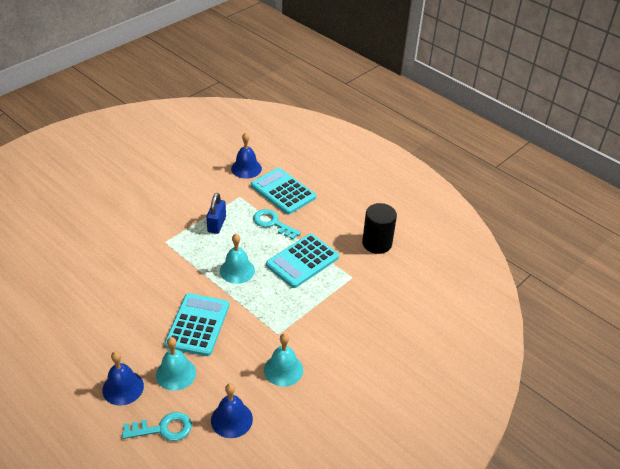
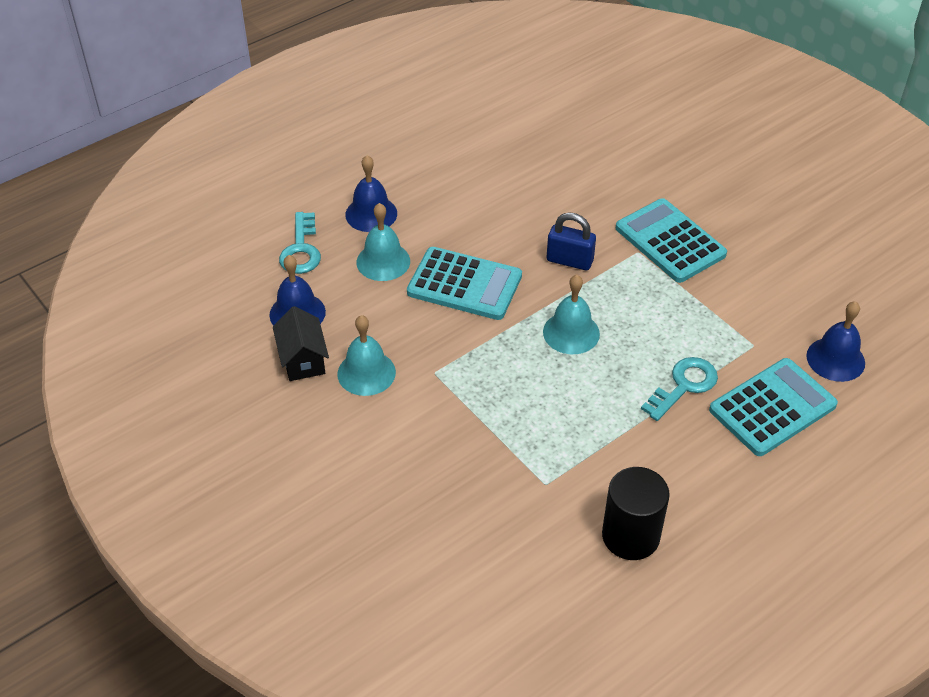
camera: 100 degrees right, 5 degrees up
blue padlock [206,193,226,234] -> blue padlock moved to [547,212,596,270]
turquoise calculator [266,234,339,288] -> turquoise calculator moved to [616,198,727,283]
none -> black house [273,306,329,381]

